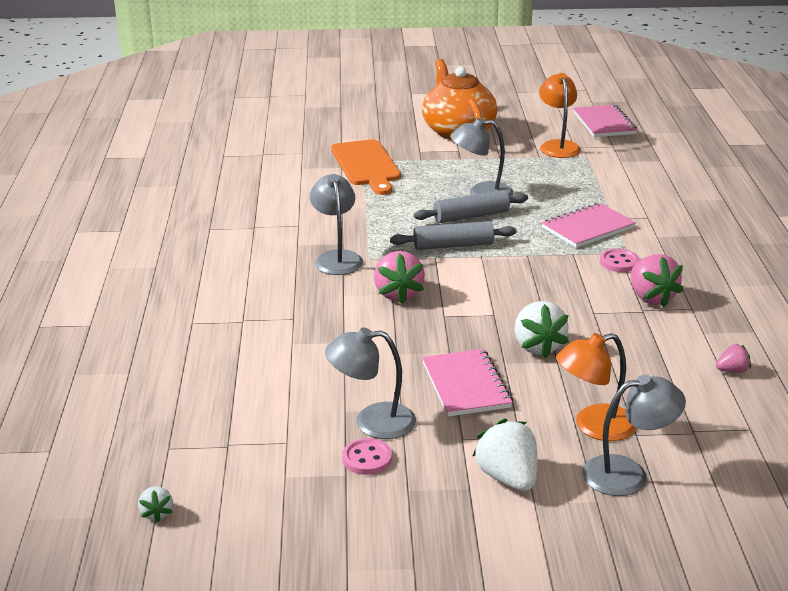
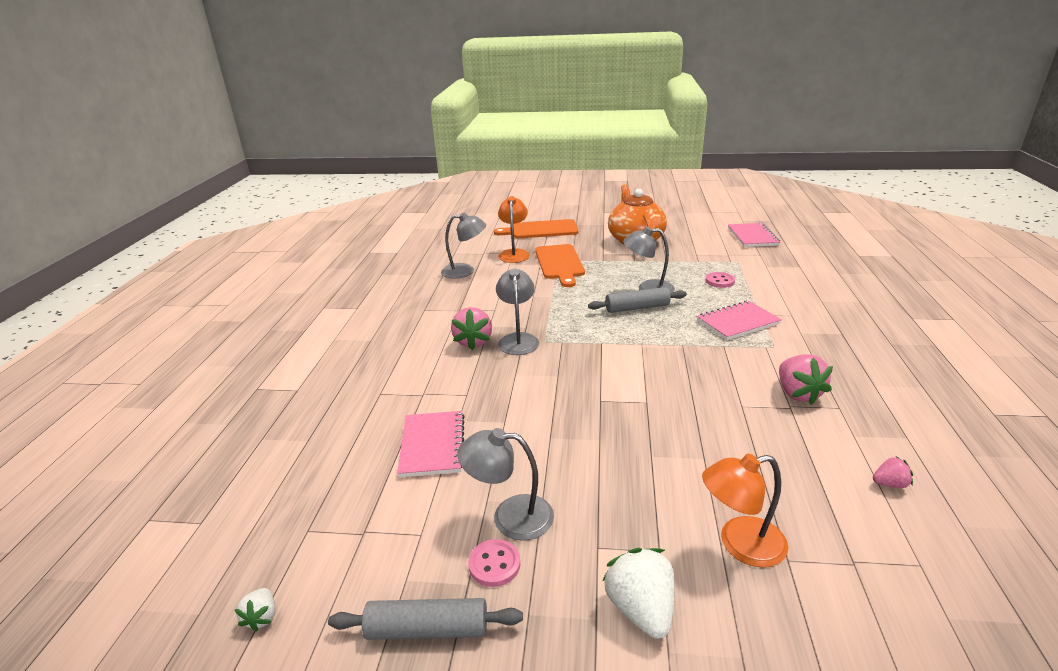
camera: 10 degrees right, 0 degrees up
pink strawberry [374,251,425,304] -> pink strawberry moved to [451,307,492,350]
grey rolling pin [390,221,516,250] -> grey rolling pin moved to [328,598,523,640]
pink notebook [422,349,513,417] -> pink notebook moved to [397,411,465,477]
white strawberry [515,301,569,358] -> none
orange lamp [539,73,581,158] -> orange lamp moved to [498,196,530,263]
grey lamp [582,374,686,496] -> grey lamp moved to [441,212,486,279]
pink button [600,249,640,272] -> pink button moved to [706,272,735,288]
none -> orange cutting board [494,219,579,239]

